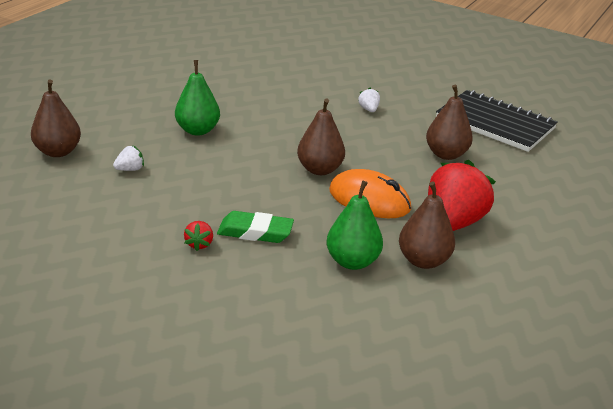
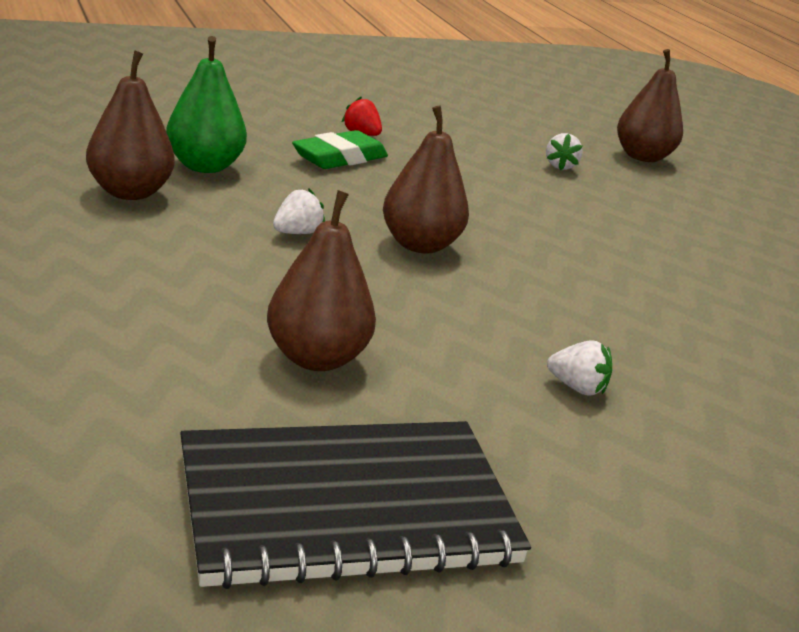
camera: 125 degrees right, 5 degrees down
green pear [175,60,220,136] -> none
orange mouse [329,169,411,218] -> white strawberry [273,188,325,234]
red strawberry [428,160,496,231] -> none

